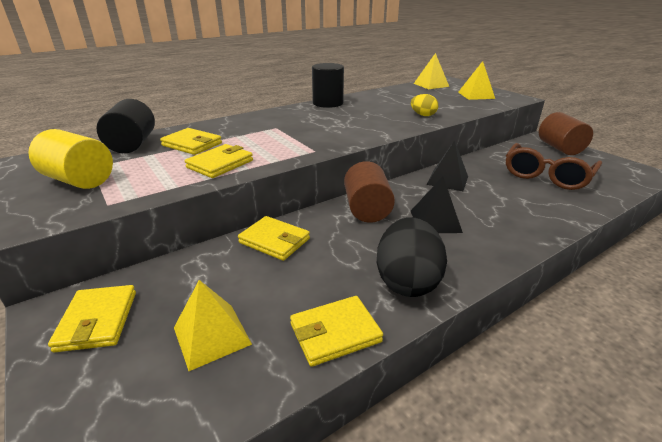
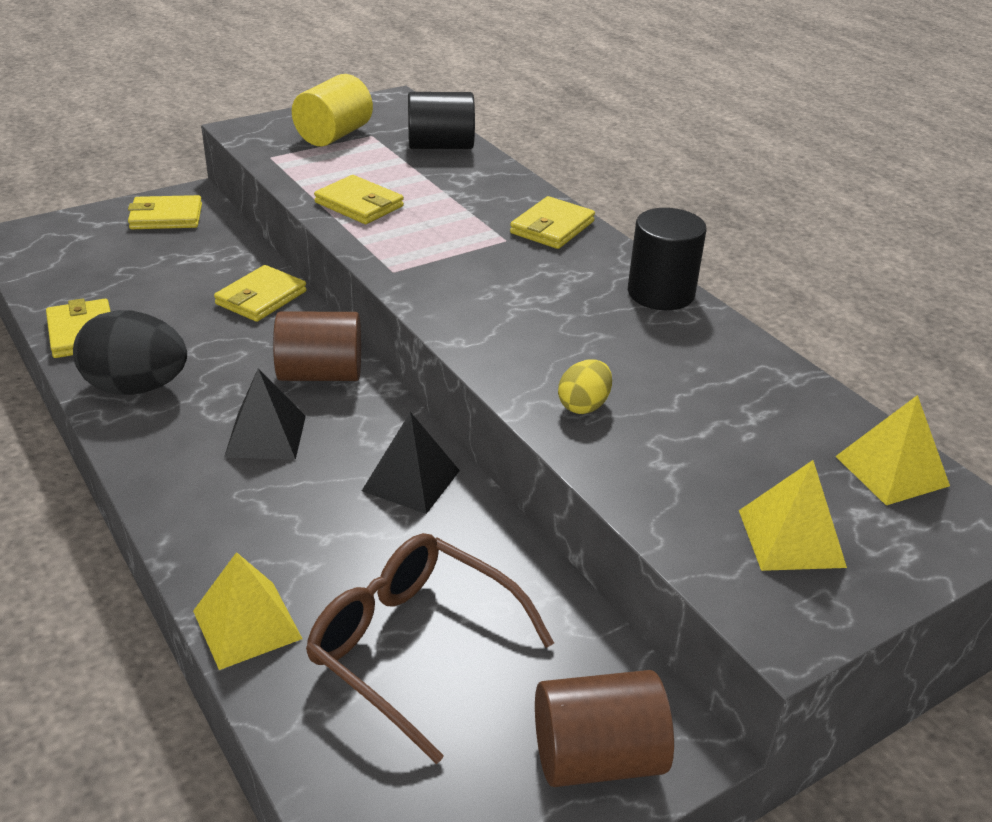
camera: 90 degrees right, 5 degrees up
yellow wallet [160,128,222,155] -> yellow wallet moved to [510,196,595,249]
yellow pyramid [174,280,252,371] -> yellow pyramid moved to [193,552,302,670]

